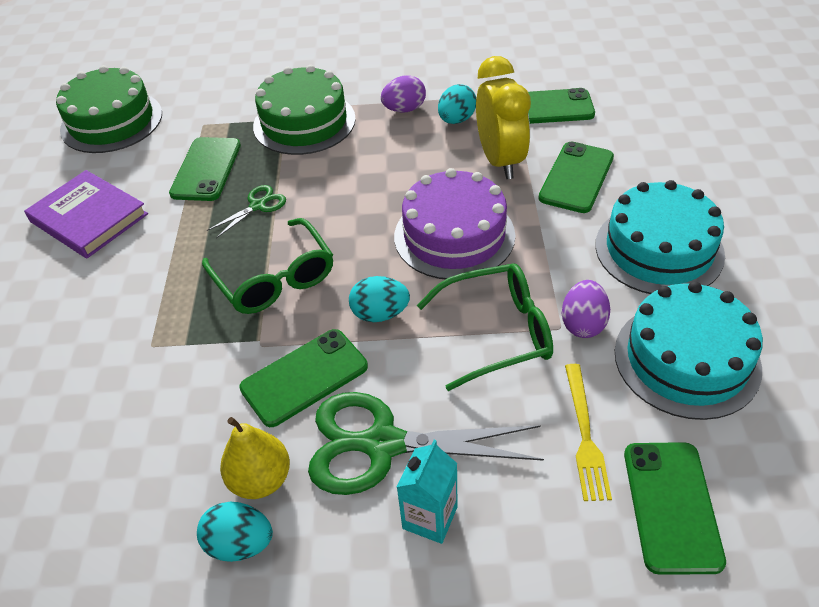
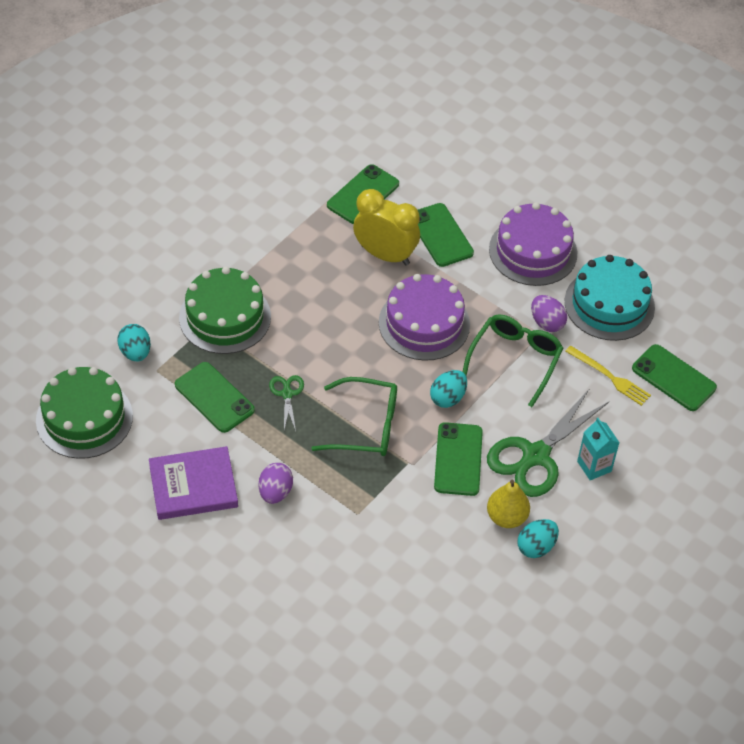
camera: 55 degrees left, 5 degrees up
purple egg [381,75,426,113] -> purple egg moved to [259,463,293,504]
turquoise egg [438,84,476,124] -> turquoise egg moved to [117,324,151,361]
turquoise cake [595,180,725,294] -> purple cake [489,202,577,286]

